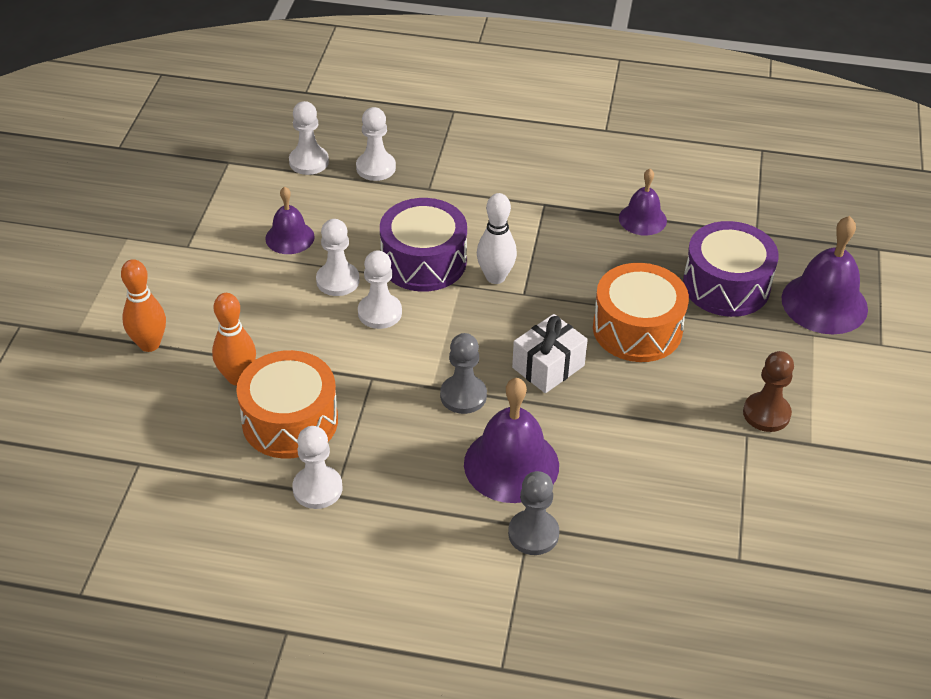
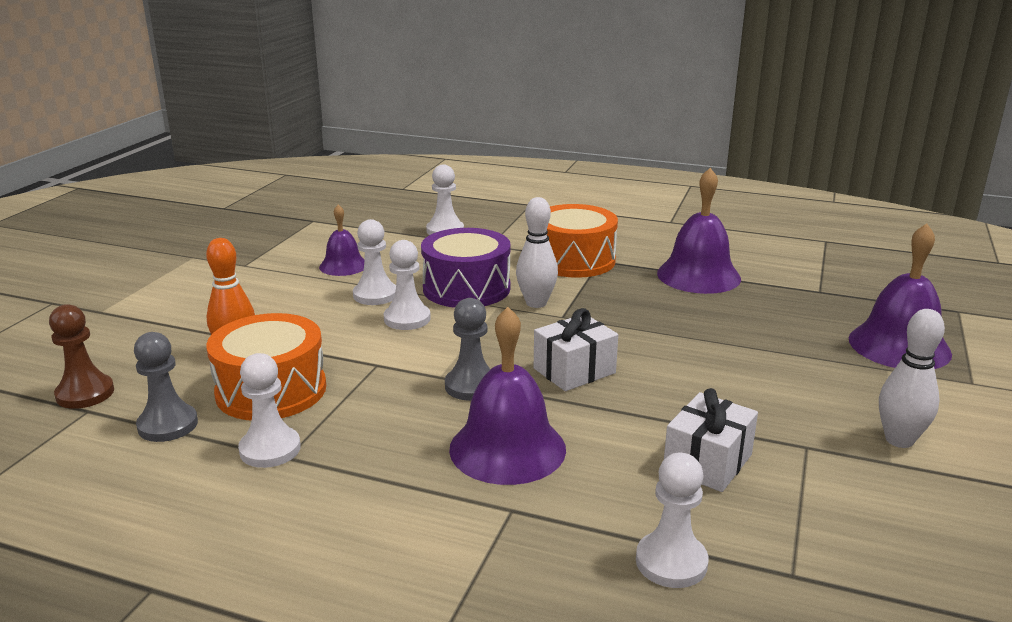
camera: 10 degrees right, 20 degrees down
orange bowling pin [121,259,166,352] -> none
white pawn [289,101,329,175] -> white pawn moved to [636,453,709,588]
grey pawn [508,471,559,555] -> grey pawn moved to [134,332,198,442]
orange drum [593,263,689,362] -> orange drum moved to [547,204,618,278]
purple bell [619,169,667,236] -> purple bell [657,168,741,294], size x1.68
purple drum [683,221,779,317] -> none
brown pawn [743,351,794,432] -> brown pawn moved to [49,304,114,409]
none -> white gift [664,388,758,492]
none -> white bowling pin [879,309,945,448]

